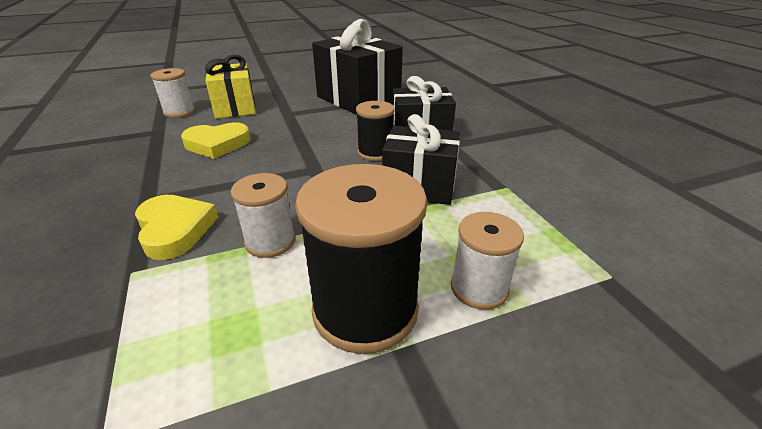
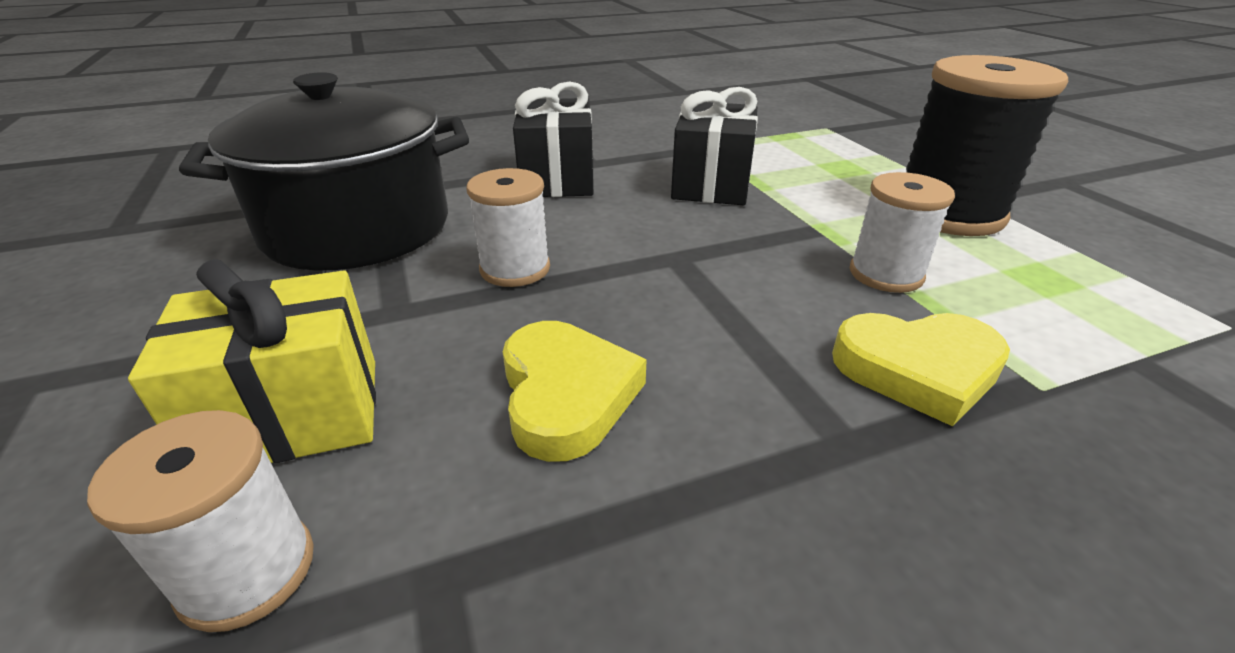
camera: 90 degrees left, 0 degrees up
yellow heart [135,195,218,260] -> yellow heart turned 150 degrees counterclockwise [832,313,1010,426]
black gift [312,19,403,115] -> black pot [179,72,469,271]
black spool [356,101,394,161] -> none
white spool [451,212,524,310] -> white spool moved to [467,168,550,287]

